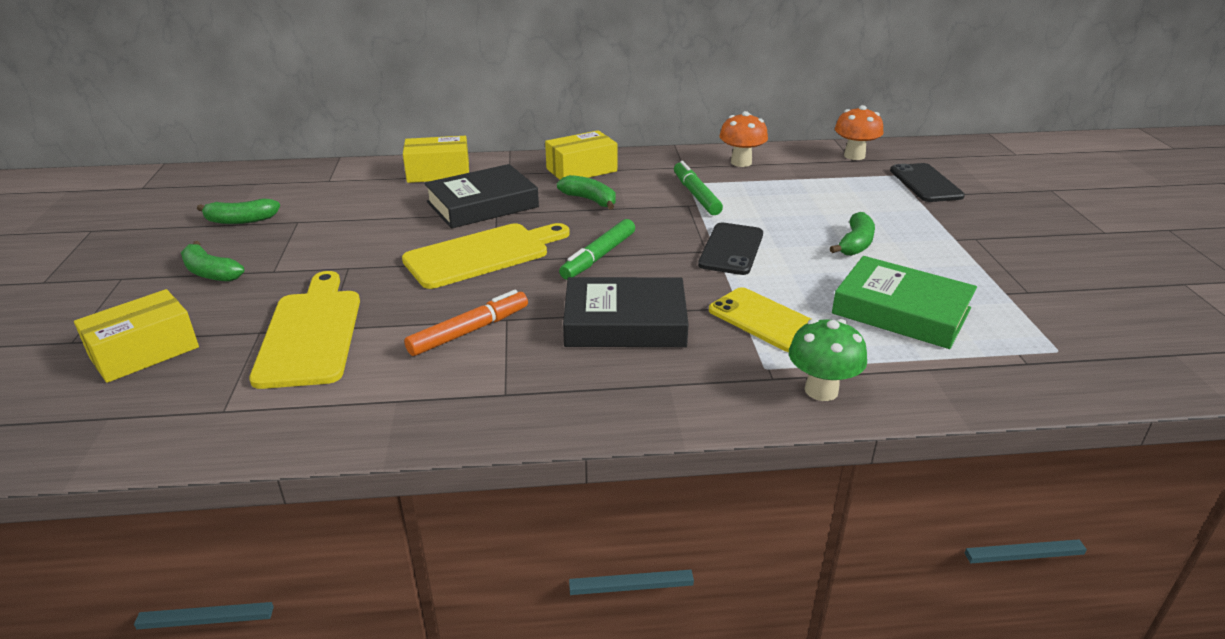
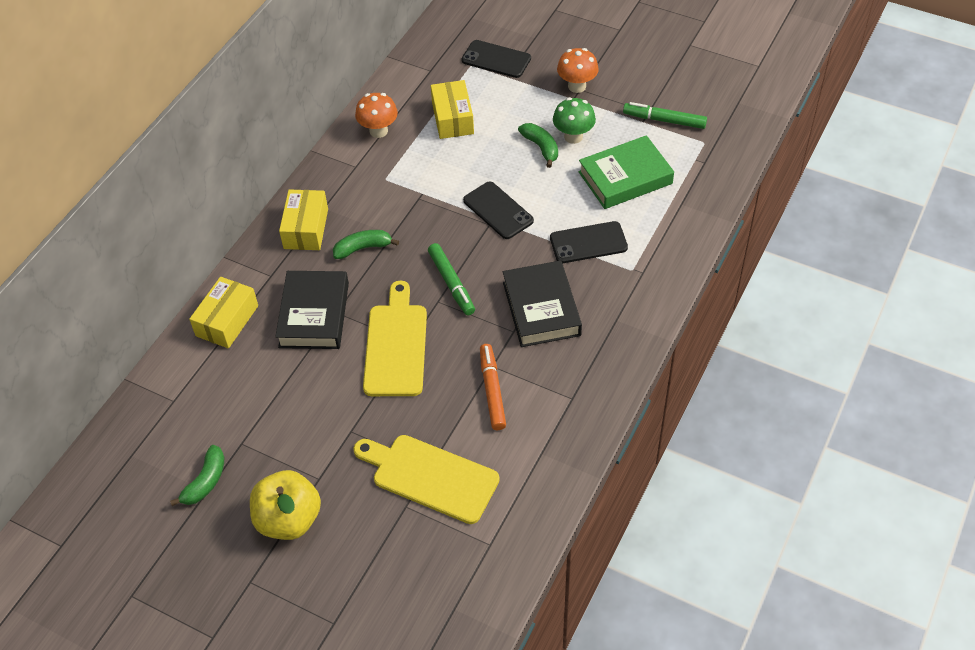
camera: 55 degrees left, 20 degrees up
yellow box [74,289,199,383] -> yellow box moved to [431,80,474,139]
green banana [181,241,244,282] -> yellow apple [250,470,321,540]
black book [563,277,689,347] -> black book turned 45 degrees counterclockwise [503,260,582,347]
green marker [674,161,723,215] -> green marker moved to [623,102,707,129]
yellow phone [709,287,811,352] -> black phone [550,221,628,263]
green mushroom [789,319,867,401] -> green mushroom moved to [553,97,596,144]
orange mushroom [835,105,883,160] -> orange mushroom moved to [557,48,599,93]

